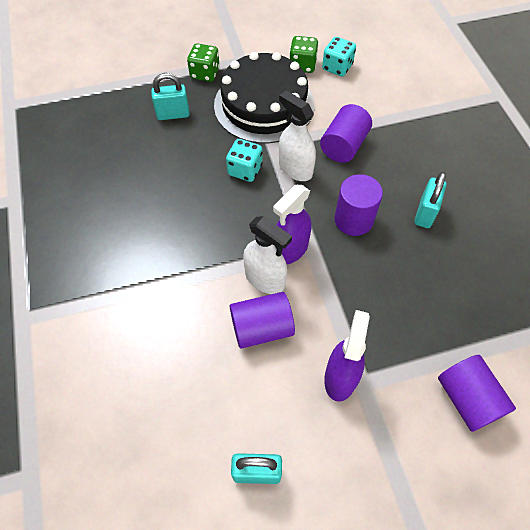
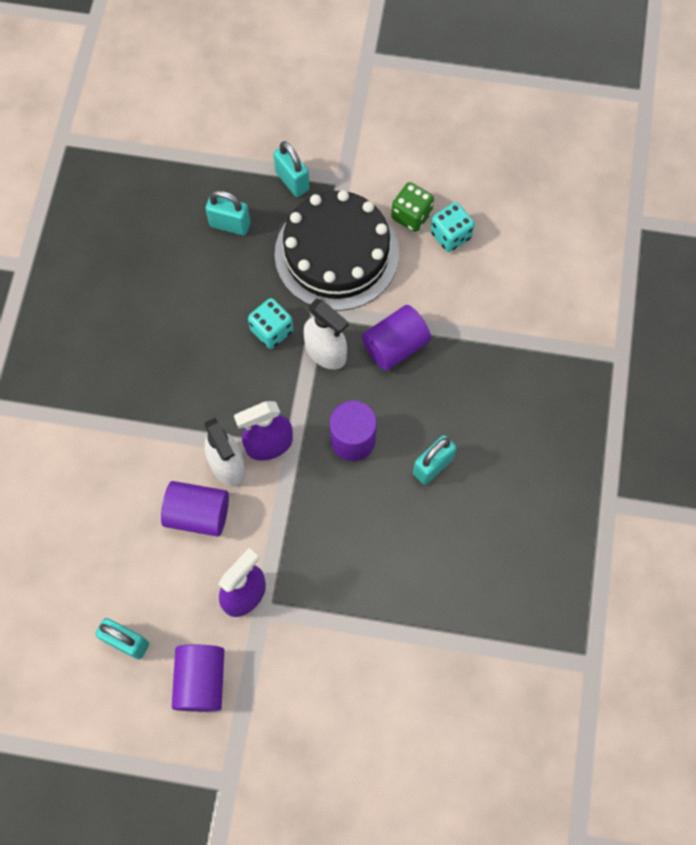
camera: 25 degrees right, 10 degrees up
green dice [187,43,220,82] -> turquoise padlock [273,141,310,197]
white spray bottle [279,90,316,181] -> white spray bottle turned 150 degrees clockwise [303,299,349,370]
purple cylinder [438,355,516,432] -> purple cylinder moved to [172,645,224,712]

